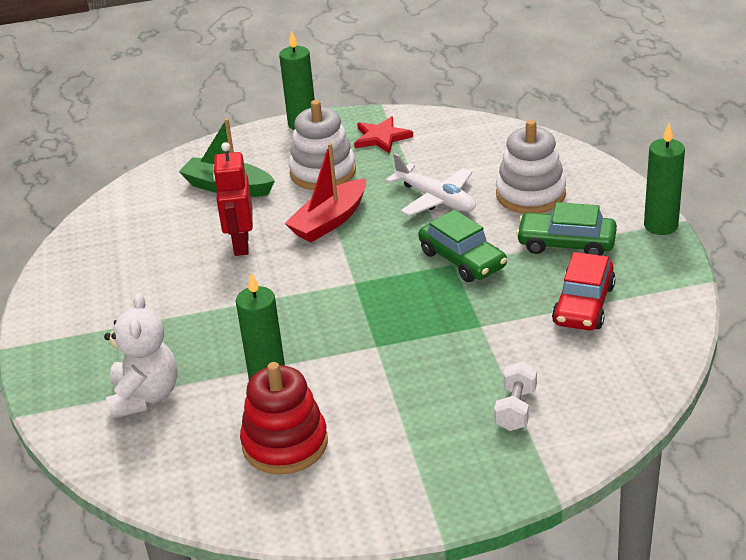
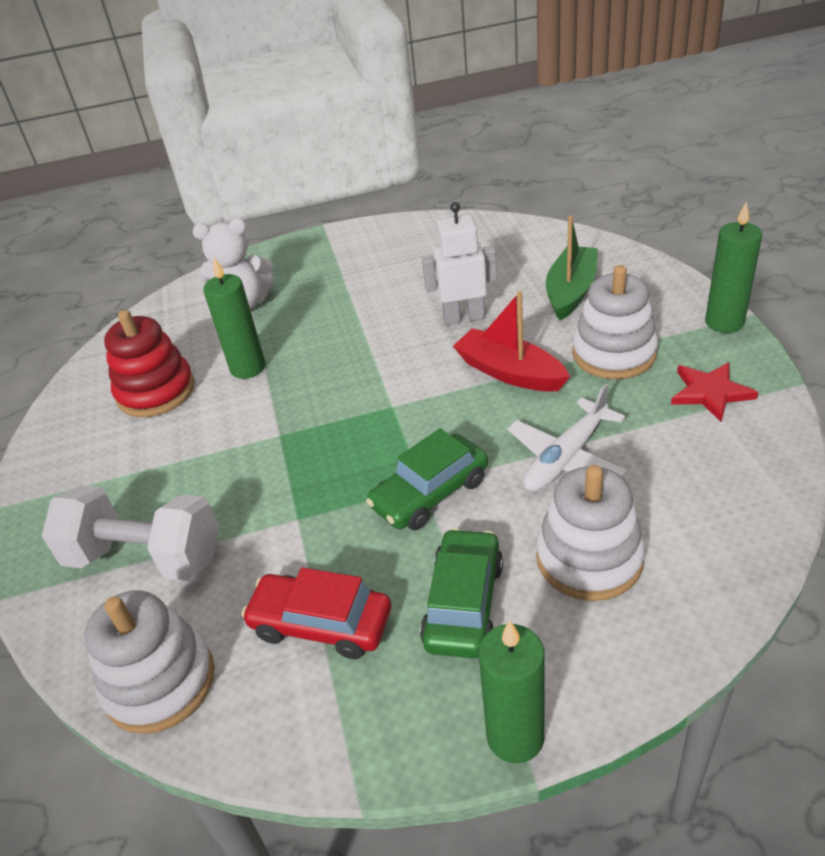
camera: 90 degrees right, 5 degrees up
red robot [213,142,253,256] -> white robot [422,202,497,325]
white dumbbell [494,362,537,431] -> white dumbbell [42,485,219,581], size x1.91
none -> white stacking toy [85,591,214,734]

